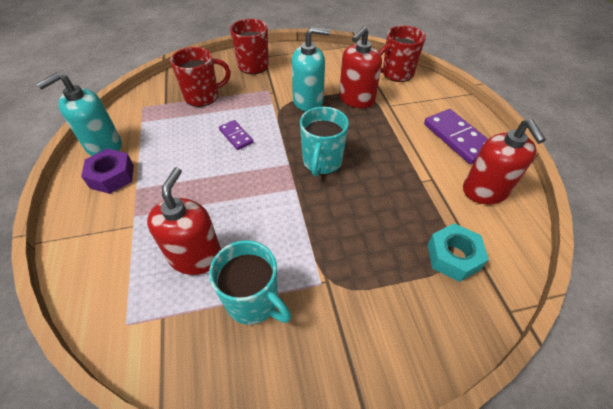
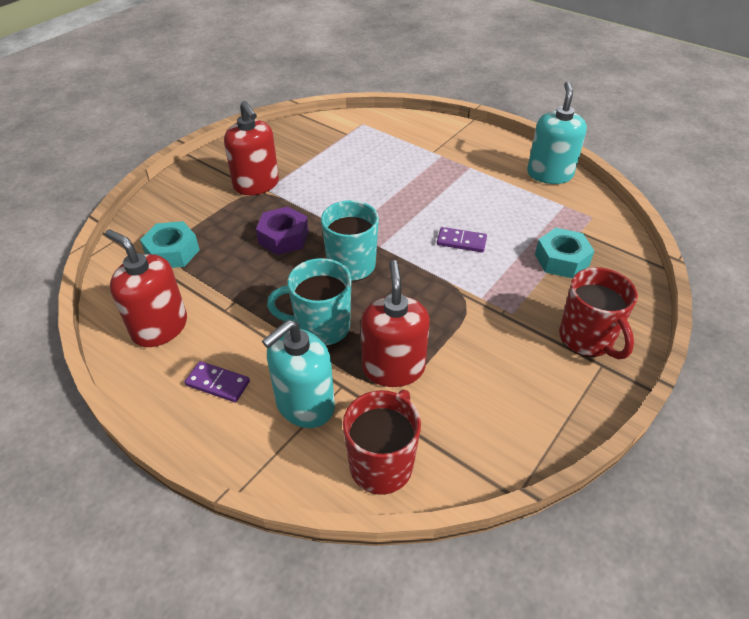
camera: 140 degrees right, 5 degrees down
purple nut [81,148,134,194] -> purple nut moved to [256,207,309,255]
red soap dispenser [147,167,221,275] -> red soap dispenser moved to [224,101,279,195]
red mug [170,47,231,107] -> turquoise nut [535,228,594,278]
turquoise mug [209,240,291,325] -> turquoise mug moved to [267,258,352,347]
turquoise soap dispenser [292,27,330,111] -> turquoise soap dispenser moved to [262,320,335,428]
purple domino [424,109,488,164] -> purple domino [185,361,250,402], size x0.56

